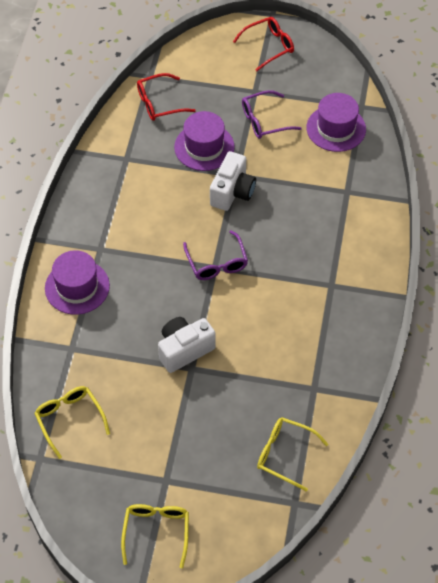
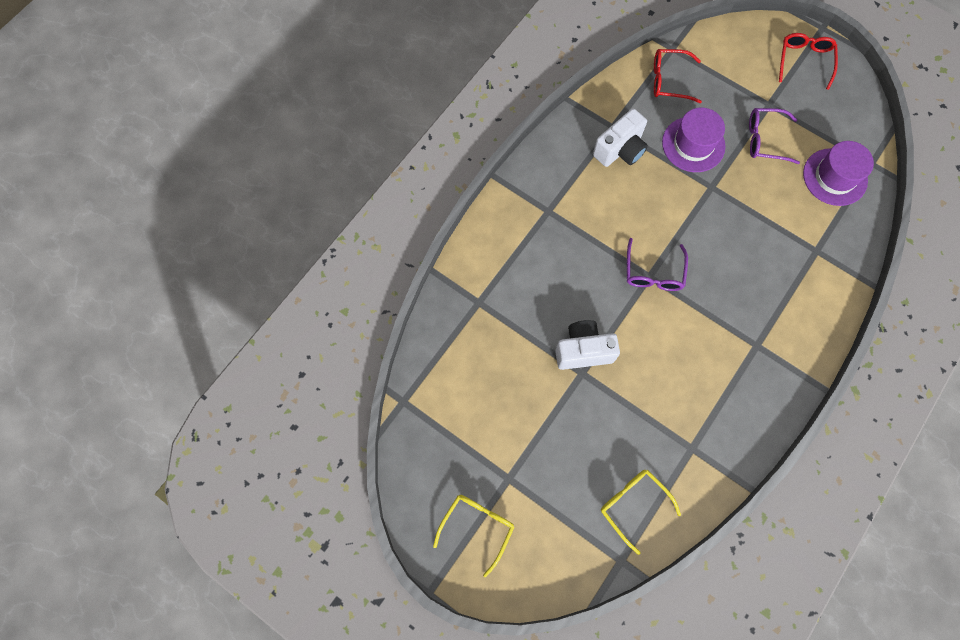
camera: 25 degrees right, 15 degrees up
yellow glasses [34,386,110,459] -> none
purple hat [45,250,110,315] -> none
white camera [210,151,256,211] -> white camera moved to [593,109,648,167]
red glasses [233,17,294,71] -> red glasses turned 75 degrees counterclockwise [779,33,838,90]

